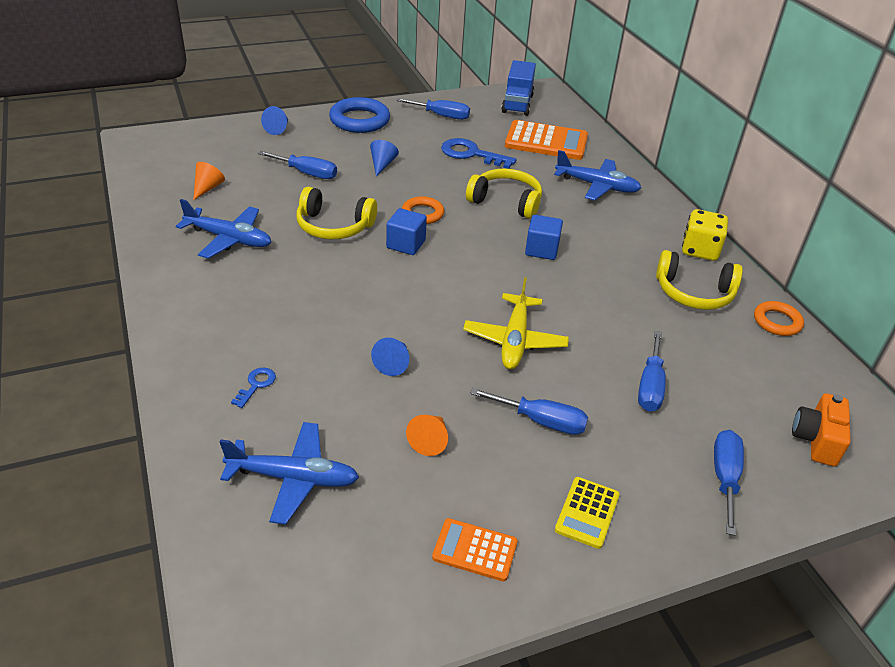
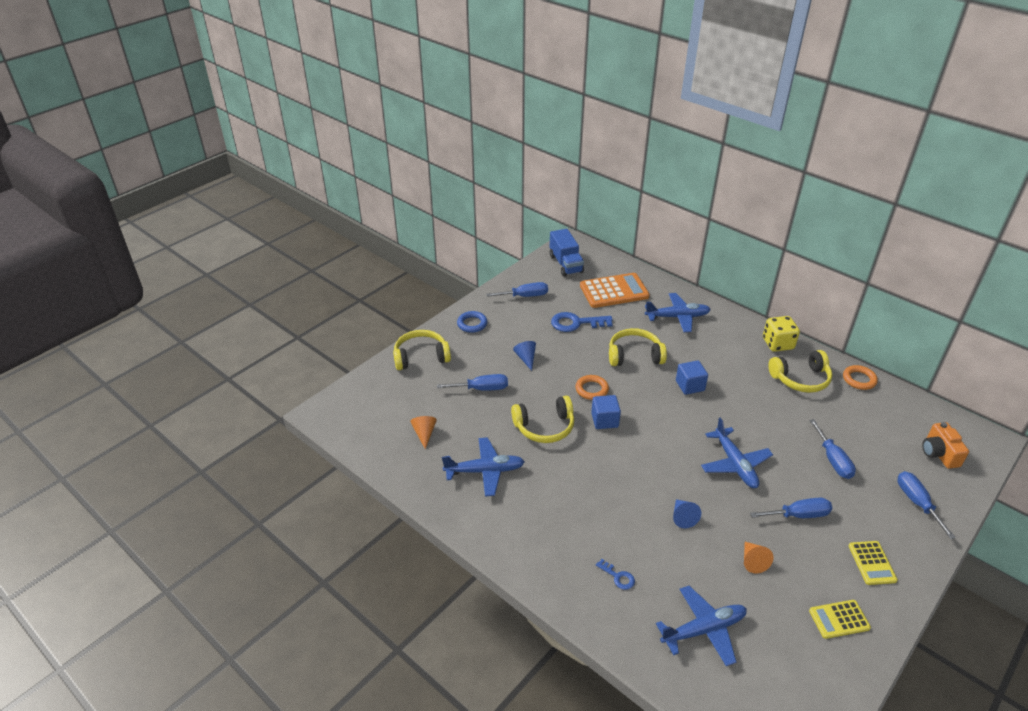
camera: 25 degrees left, 0 degrees up
blue key [231,368,276,408] -> blue key turned 135 degrees clockwise [596,559,635,590]
blue cone [261,106,288,135] -> yellow headphones [393,330,451,370]
blue ring [329,97,390,133] -> blue ring [457,311,488,333], size x0.60
orange calculator [432,518,518,582] -> yellow calculator [809,600,871,639]
yellow plane [463,277,569,369] -> blue plane [701,417,773,488]

